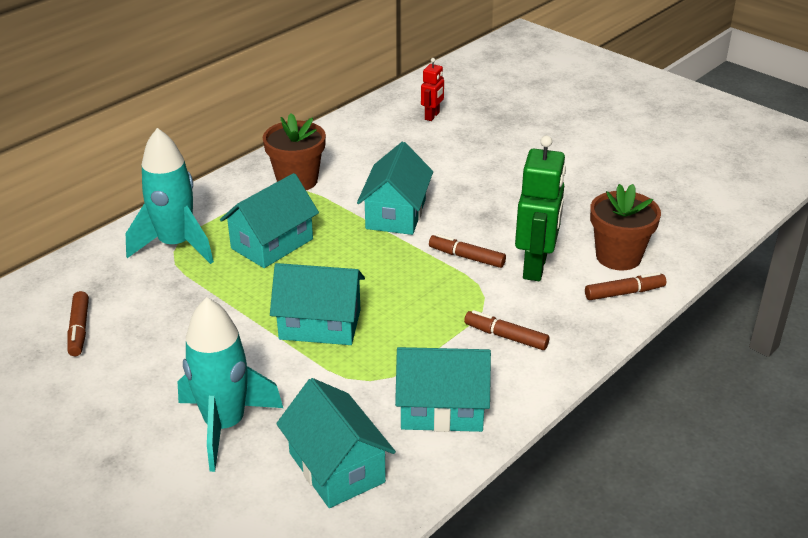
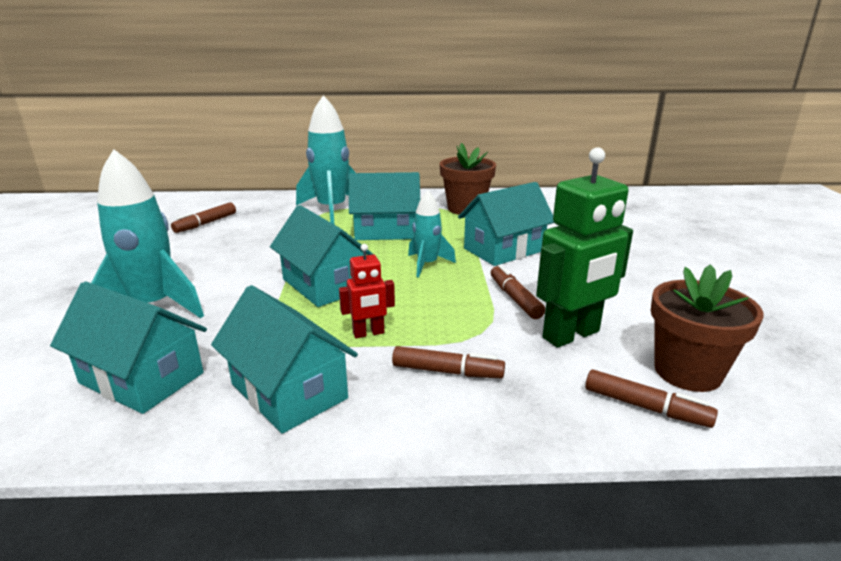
camera: 45 degrees right, 10 degrees down
turquoise house [276,378,396,508] -> turquoise house turned 75 degrees counterclockwise [50,281,207,414]
red robot [421,58,444,121] -> red robot moved to [339,244,395,338]
brown marker [464,310,549,350] -> brown marker turned 120 degrees clockwise [392,346,505,378]
none -> turquoise rocket [408,190,456,278]

